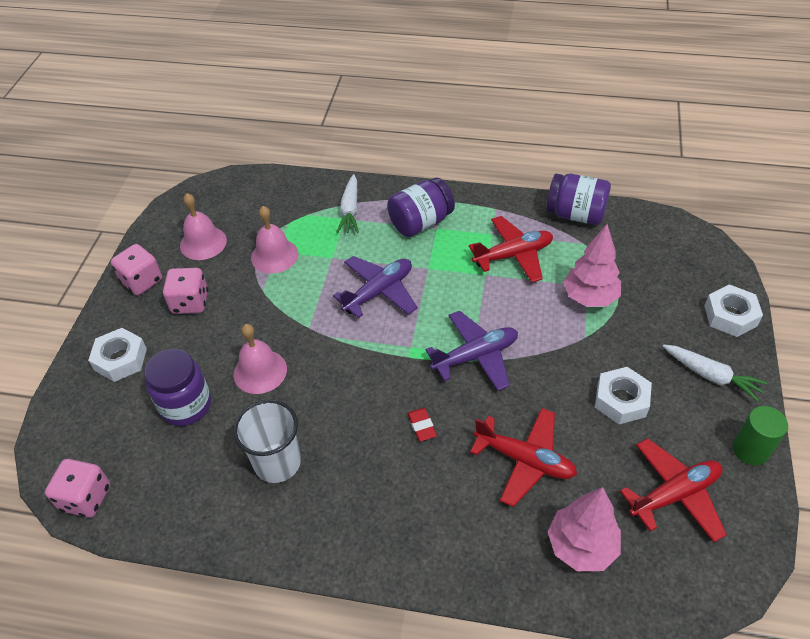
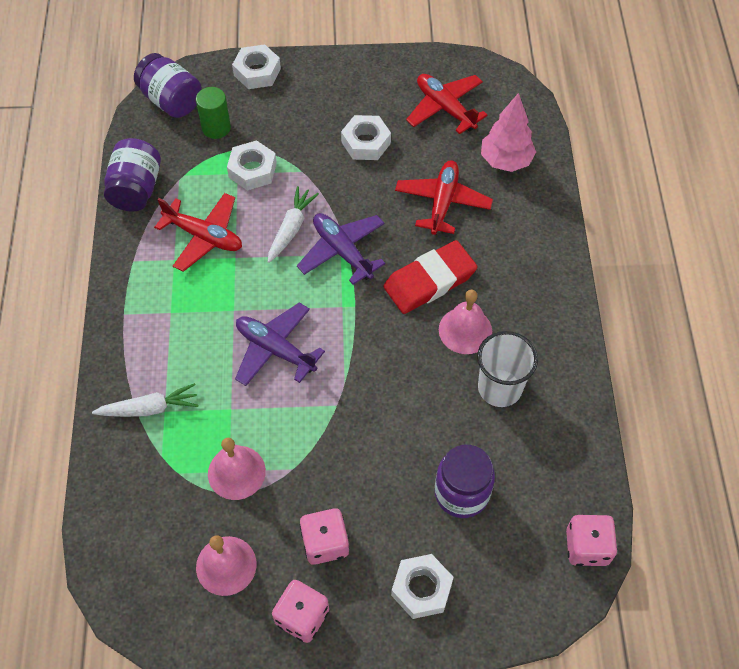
camera: 105 degrees left, 10 degrees up
pink bell [234,324,287,394] -> pink bell moved to [439,289,492,354]
purple jar [387,178,455,237] -> purple jar moved to [134,53,202,118]
red eraser [407,408,437,441] -> red eraser [383,240,478,314], size x2.41
red plane [469,216,553,283] -> red plane turned 150 degrees clockwise [154,193,242,272]
pink tree [563,224,621,307] -> white nut [227,140,277,190]
white carrot [663,345,767,402] -> white carrot moved to [268,186,319,263]
green cylinder [733,406,788,465] -> green cylinder moved to [196,87,231,139]

